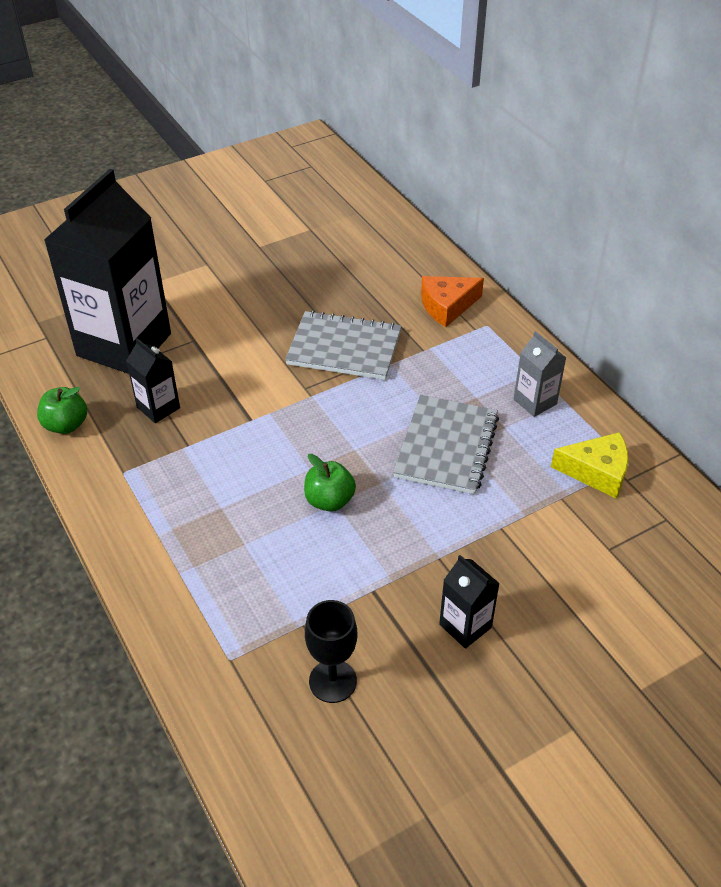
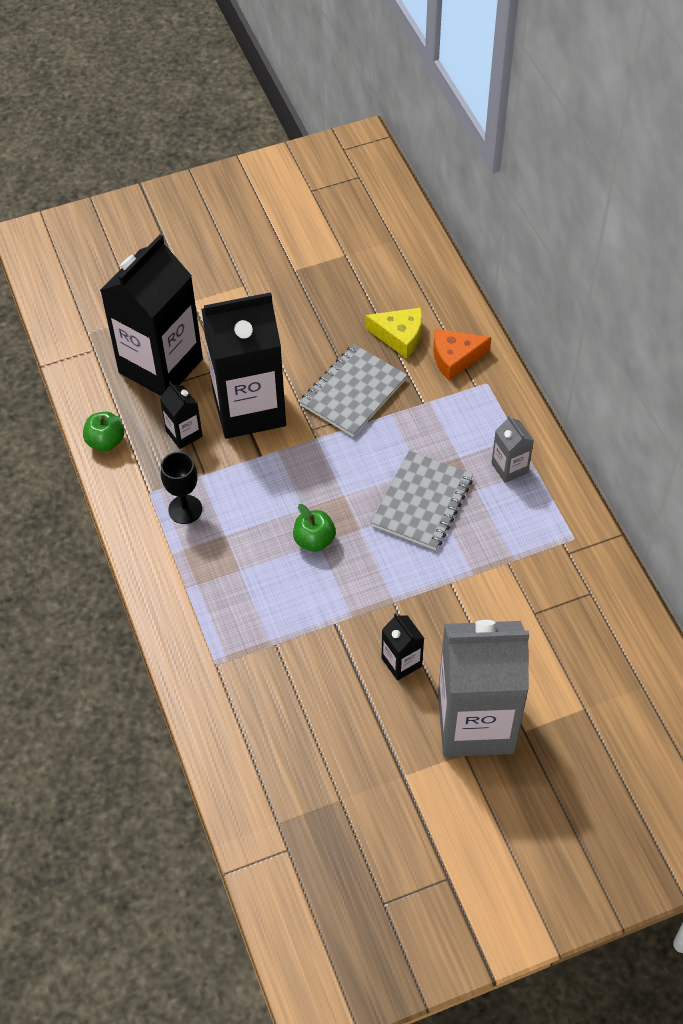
camera: 10 degrees right, 10 degrees up
grey notebook [285,310,402,380] -> grey notebook turned 75 degrees counterclockwise [299,344,407,437]
black goblet [305,600,357,703] -> black goblet moved to [161,452,202,524]
yellow cheese [551,432,628,498] -> yellow cheese moved to [366,308,422,359]
none -> black carton [201,292,286,439]
none -> grey carton [438,620,529,757]

